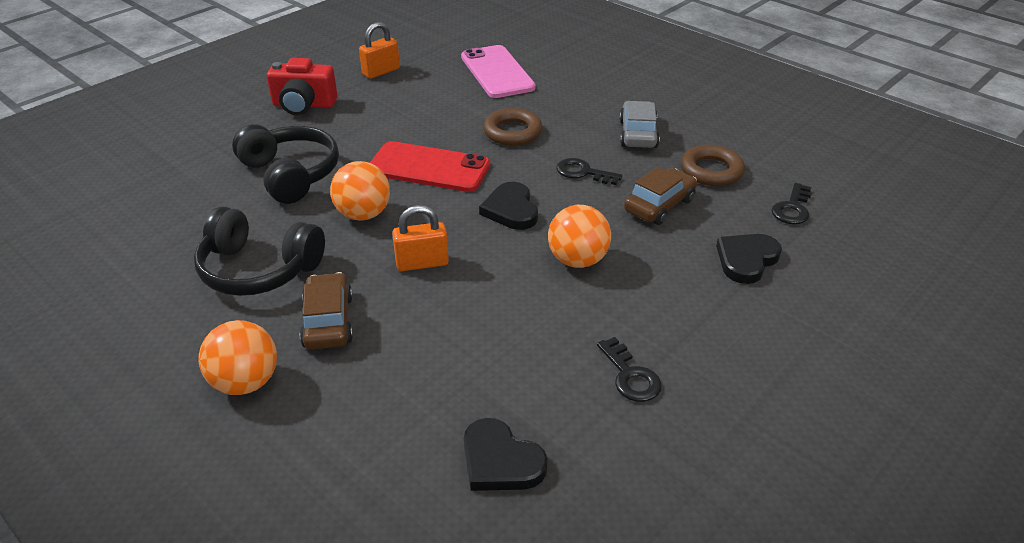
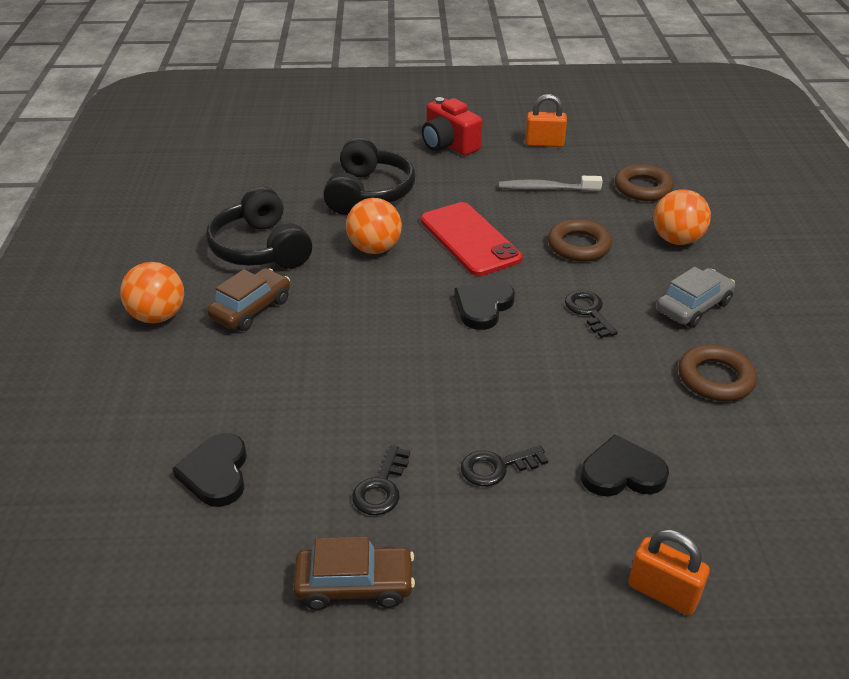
camera: 45 degrees right, 0 degrees up
orange padlock [392,205,449,271] -> orange padlock moved to [629,529,710,615]
pink phone [461,45,536,98] -> brown ring [615,164,674,201]
orange ball [548,205,611,268] -> orange ball moved to [653,189,711,245]
brown car [624,167,697,225] -> brown car moved to [293,537,415,610]
black key [772,183,812,224] -> black key moved to [461,445,548,486]
none -> grey toothbrush [499,176,603,192]

